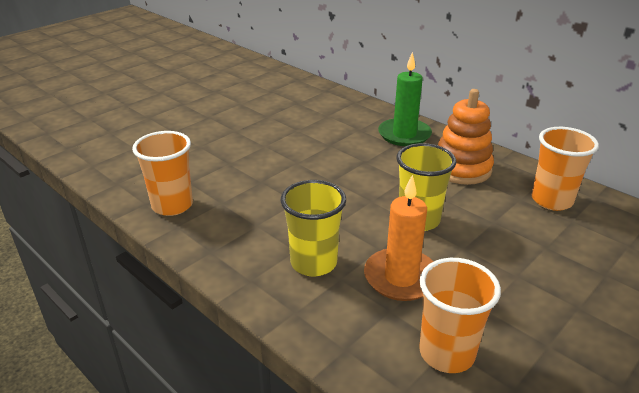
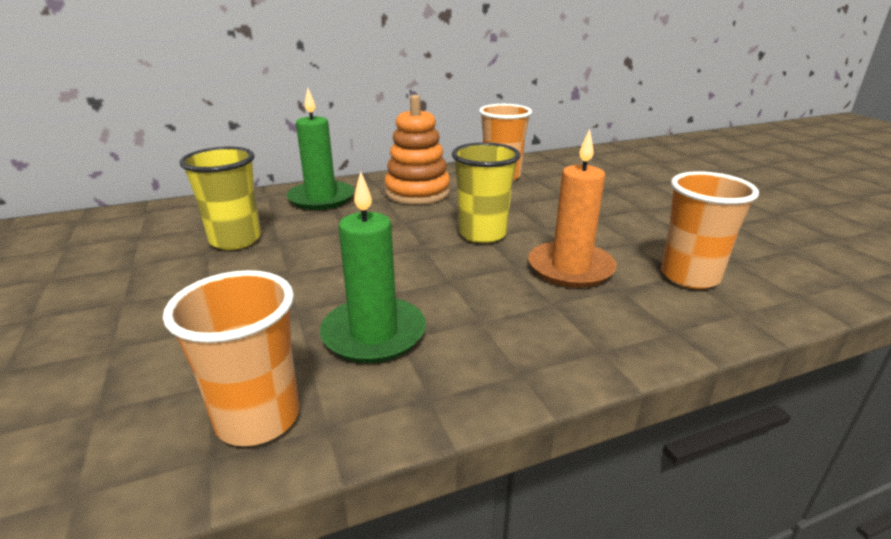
camera: 65 degrees left, 5 degrees down
yellow cup [281,180,346,276] -> yellow cup moved to [179,147,261,250]
none -> green candle [320,171,426,363]

